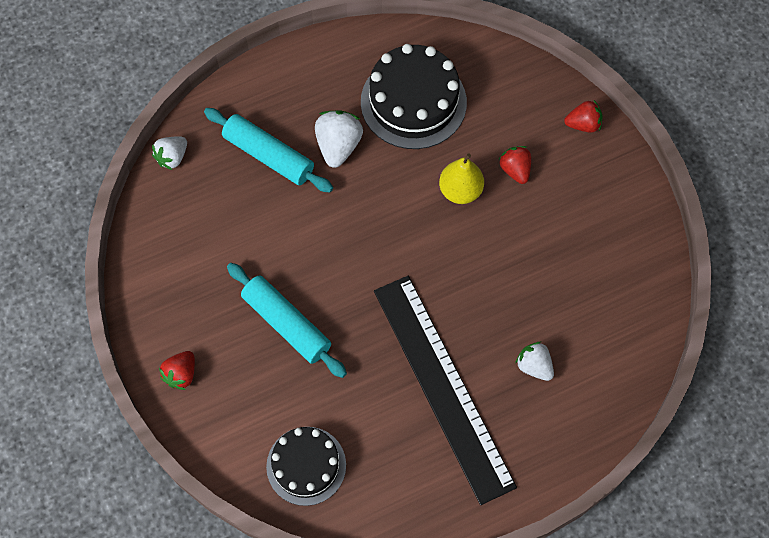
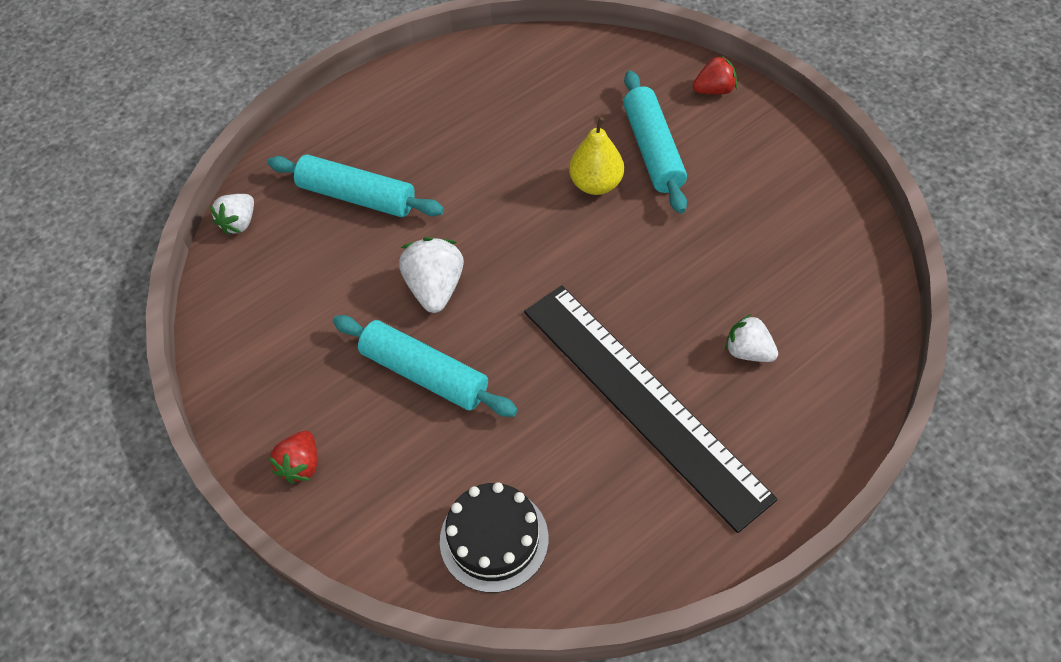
camera: 10 degrees left, 10 degrees down
white strawberry [315,110,363,168] -> white strawberry moved to [399,237,464,313]
black cake [361,44,467,149] -> none
red strawberry [499,146,531,184] -> turquoise rolling pin [623,71,687,214]

